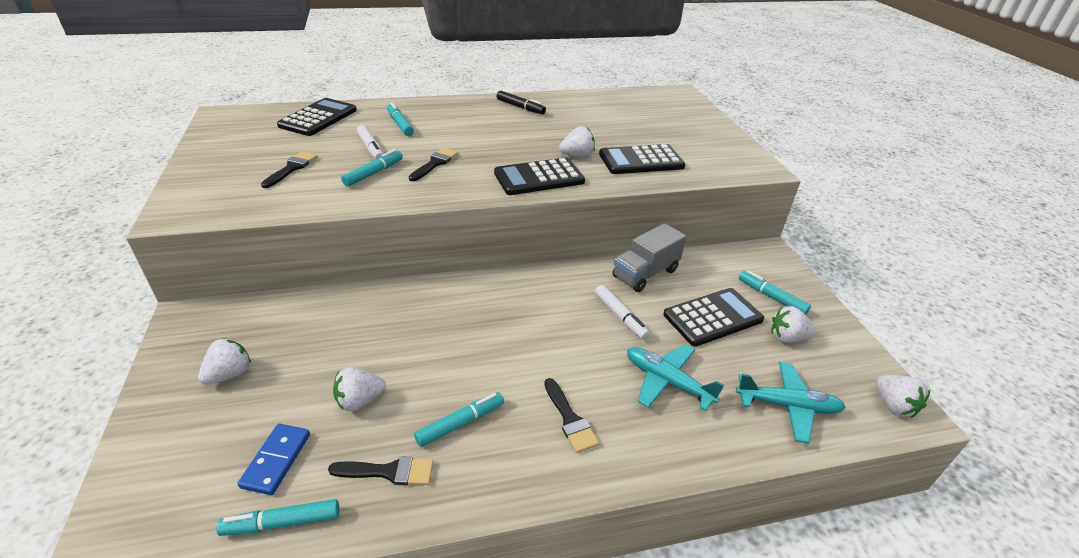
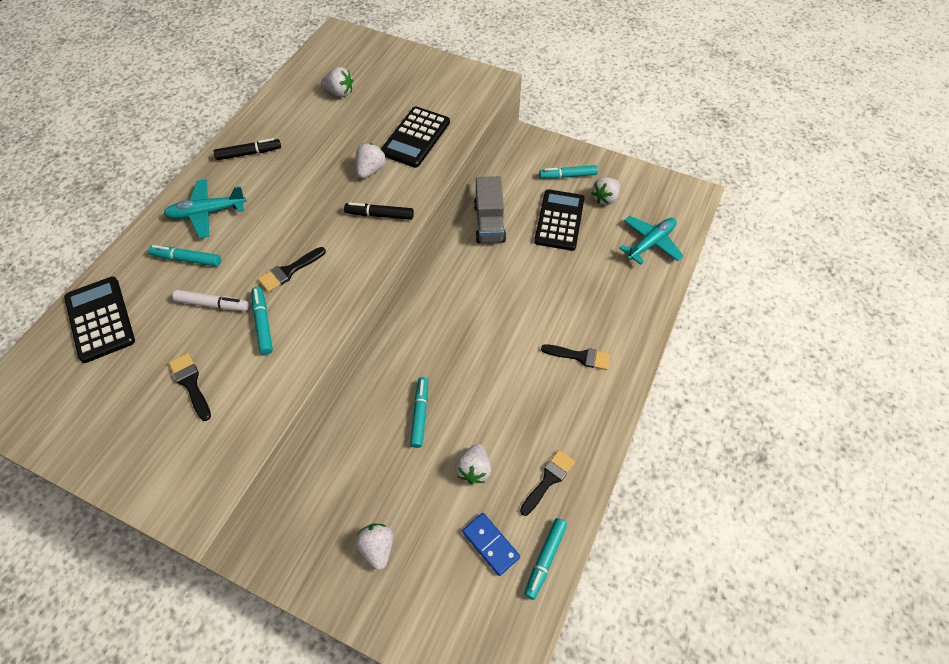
camera: 50 degrees left, 20 degrees up
black brush [409,148,458,181] -> black brush turned 105 degrees counterclockwise [258,247,326,292]
turquoise marker [414,392,504,447] -> turquoise marker moved to [410,377,428,448]
black calculator [494,157,585,195] -> black marker [344,202,414,220]
white marker [595,285,650,340] -> none
turquoise plane [627,344,724,411] -> turquoise plane moved to [164,179,247,238]
white strawberry [876,375,930,418] -> white strawberry moved to [321,67,353,97]

